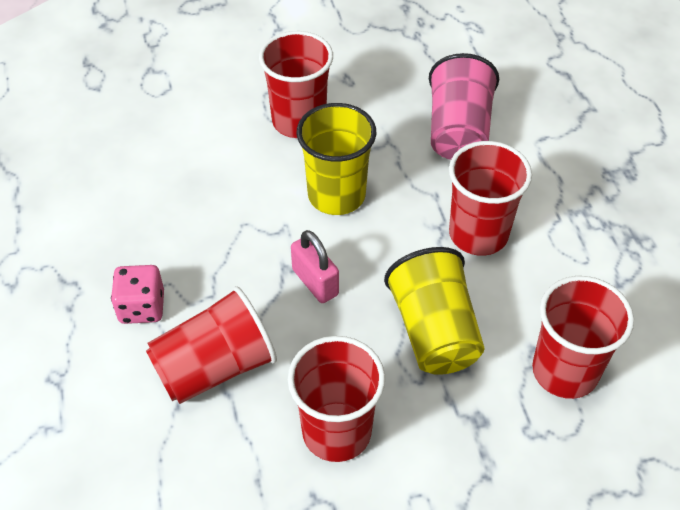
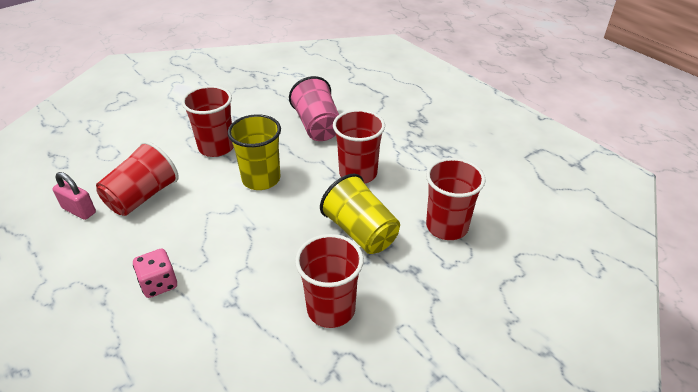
camera: 25 degrees left, 10 degrees down
red cup [146,286,277,404] -> red cup moved to [96,141,179,216]
pink padlock [291,230,339,303] -> pink padlock moved to [52,172,96,220]

